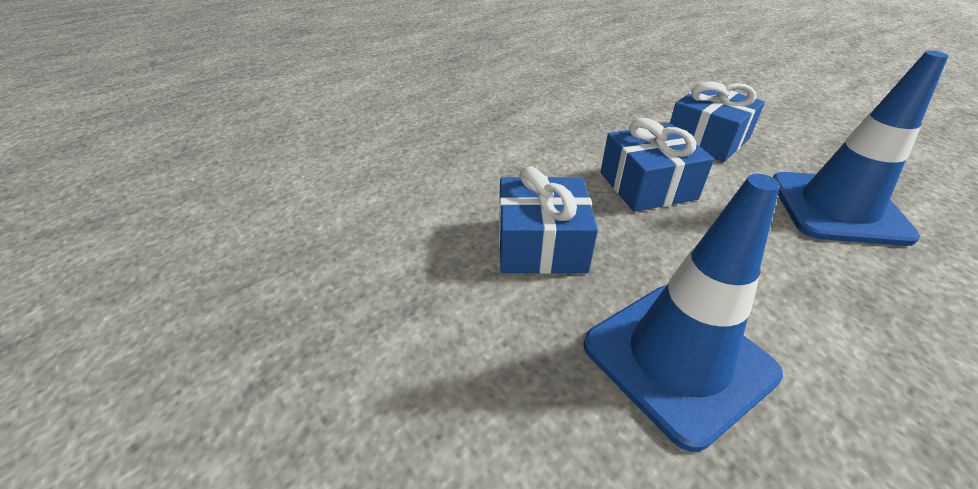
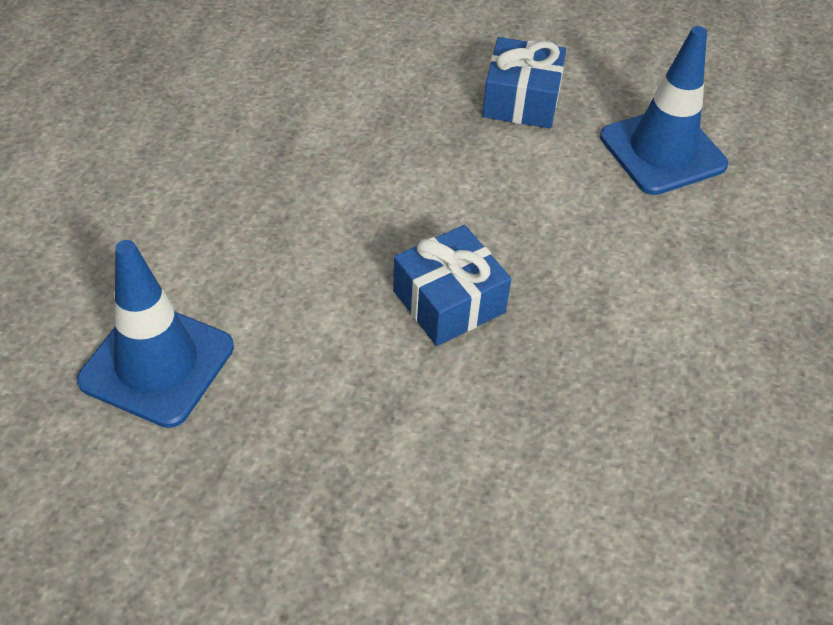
camera: 35 degrees left, 10 degrees up
blue traffic cone [583,174,783,452] -> blue traffic cone moved to [77,240,234,428]
blue gift [601,118,714,212] -> none

